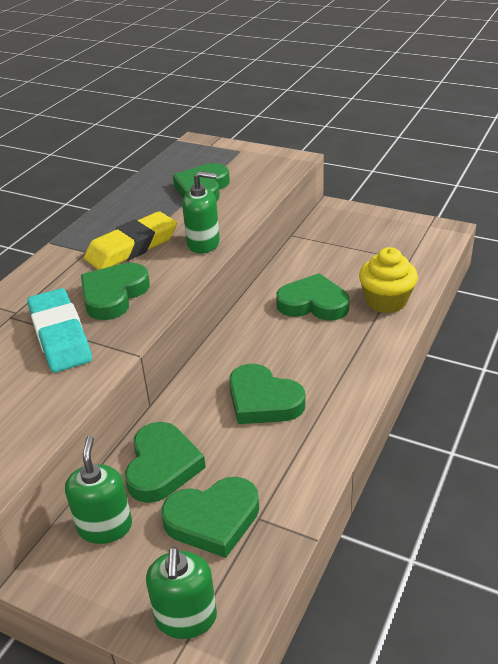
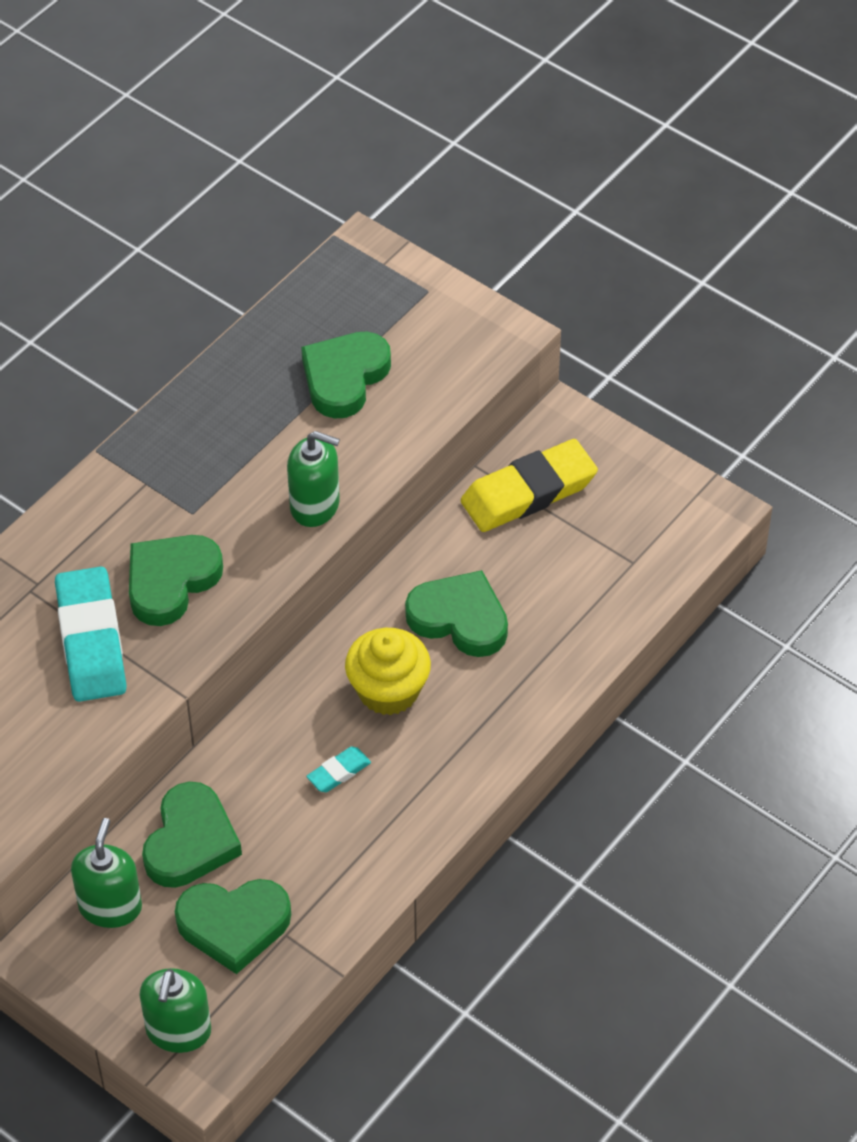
camera: 10 degrees right, 15 degrees up
yellow eraser [84,211,177,270] -> yellow eraser moved to [461,439,598,532]
green heart [229,364,305,424] -> turquoise eraser [306,747,371,792]
yellow cupcake [359,247,418,313] -> yellow cupcake moved to [345,628,431,715]

